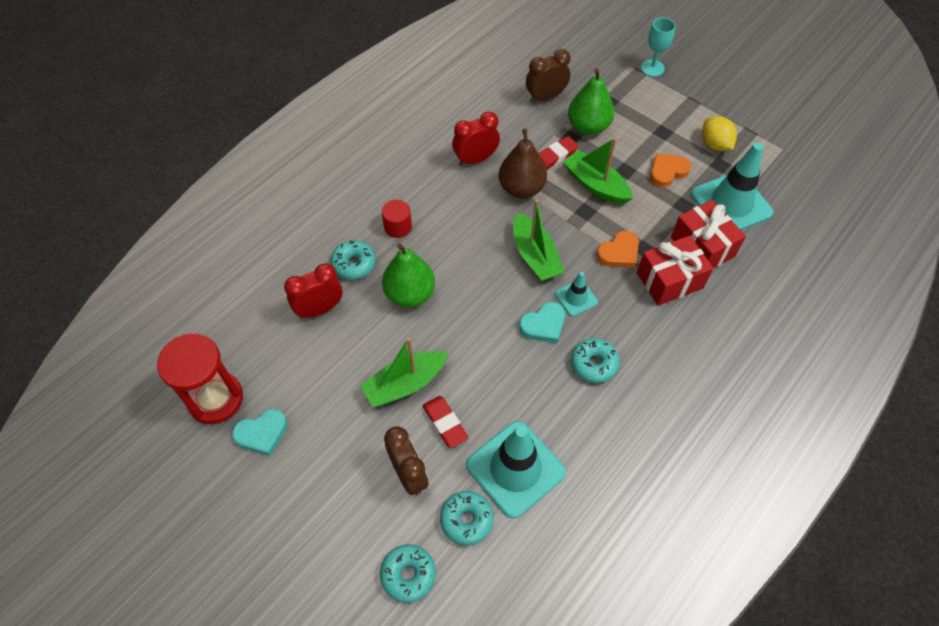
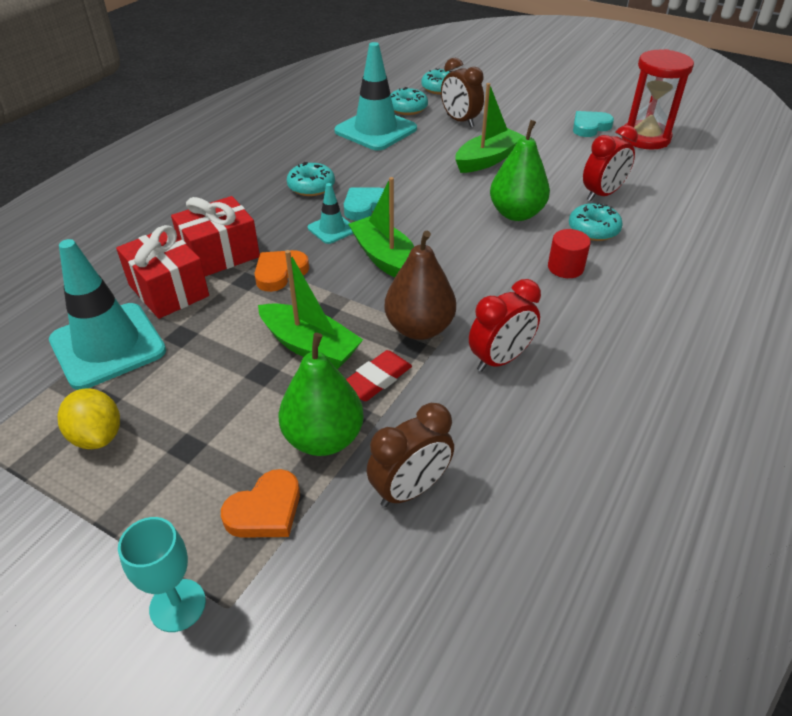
camera: 170 degrees right, 15 degrees down
red eraser [422,396,468,448] -> none
orange heart [650,153,691,187] -> orange heart moved to [221,469,300,538]

